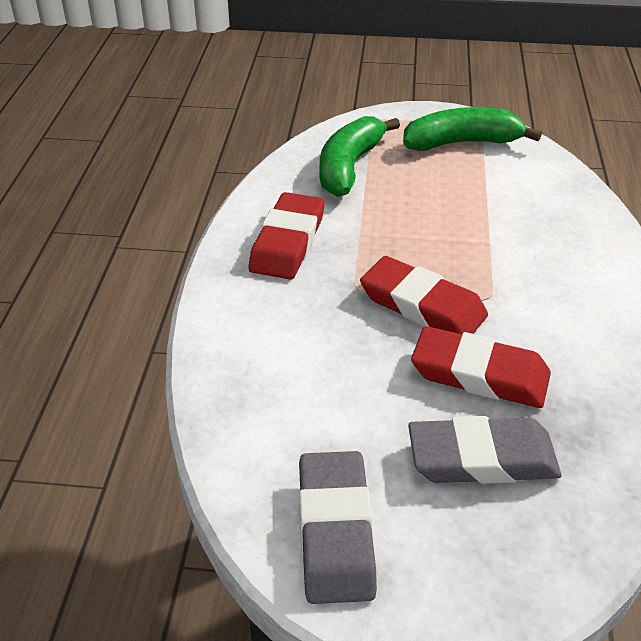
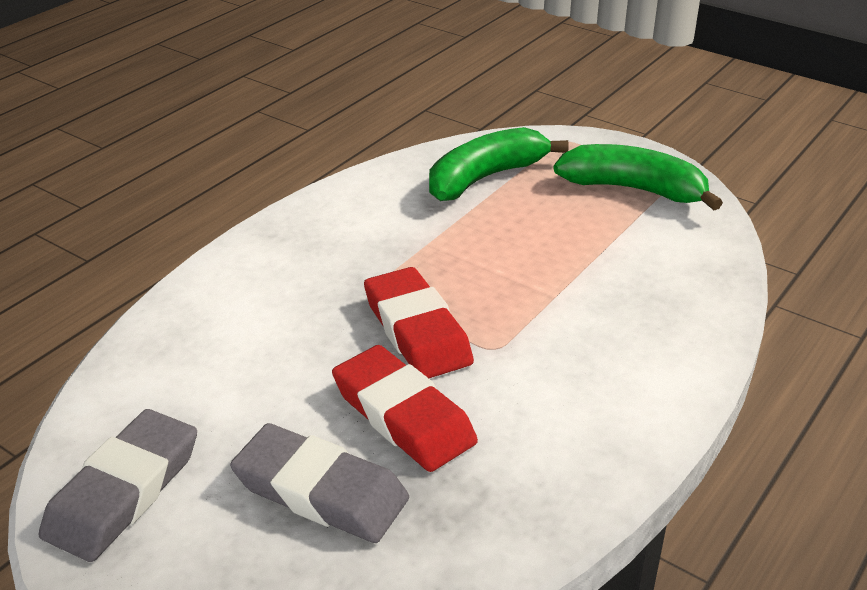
camera: 30 degrees right, 5 degrees down
red eraser [249,192,325,279] -> none

